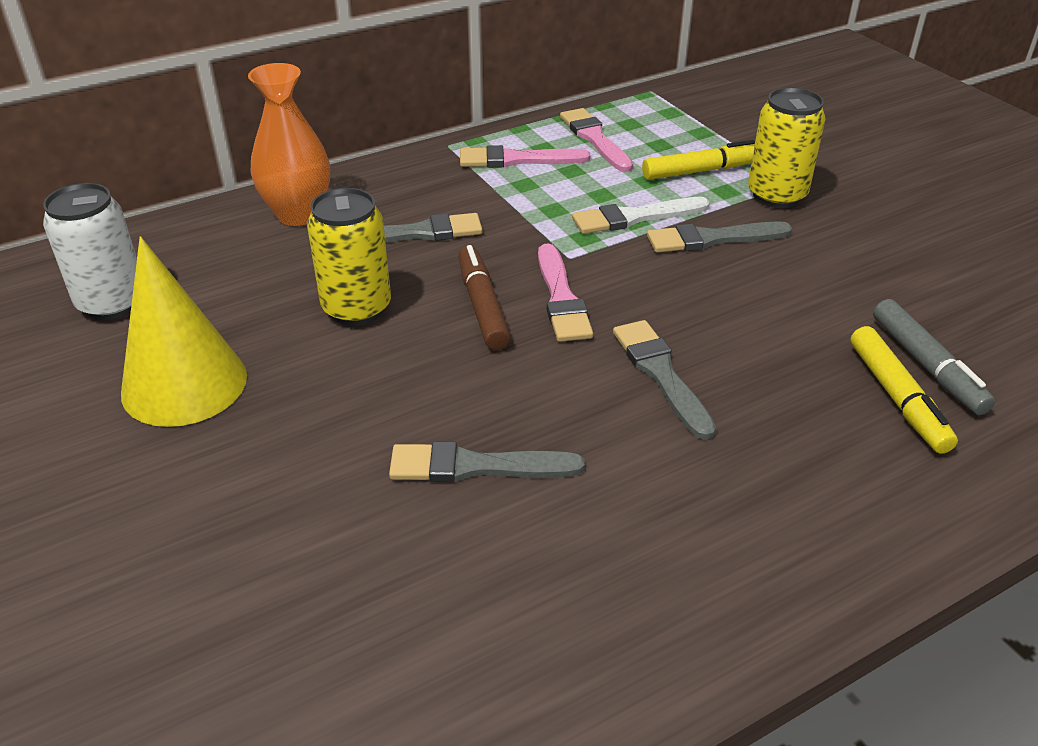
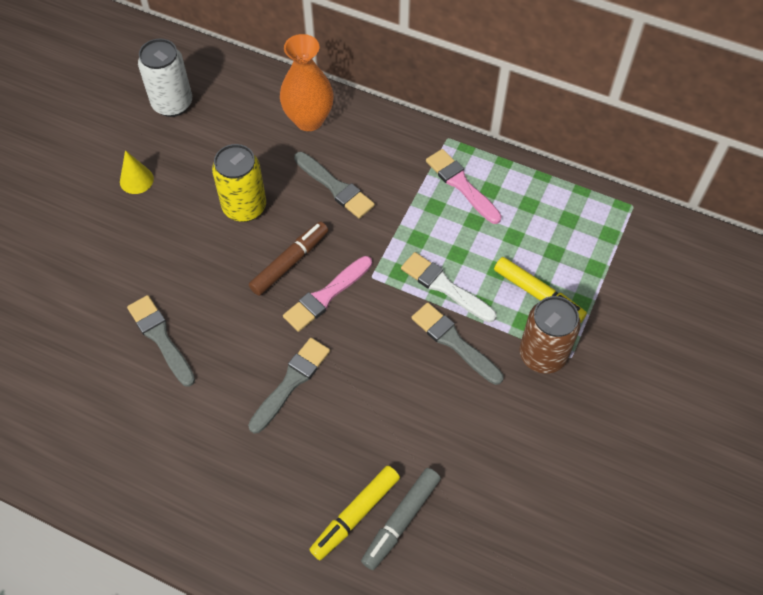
camera: 55 degrees right, 20 degrees up
yellow cone [121,236,247,427] -> yellow cone [120,150,154,194], size x0.48
pink brush [560,108,633,172] -> none
yellow can [748,87,826,208] -> brown can [520,296,581,374]

